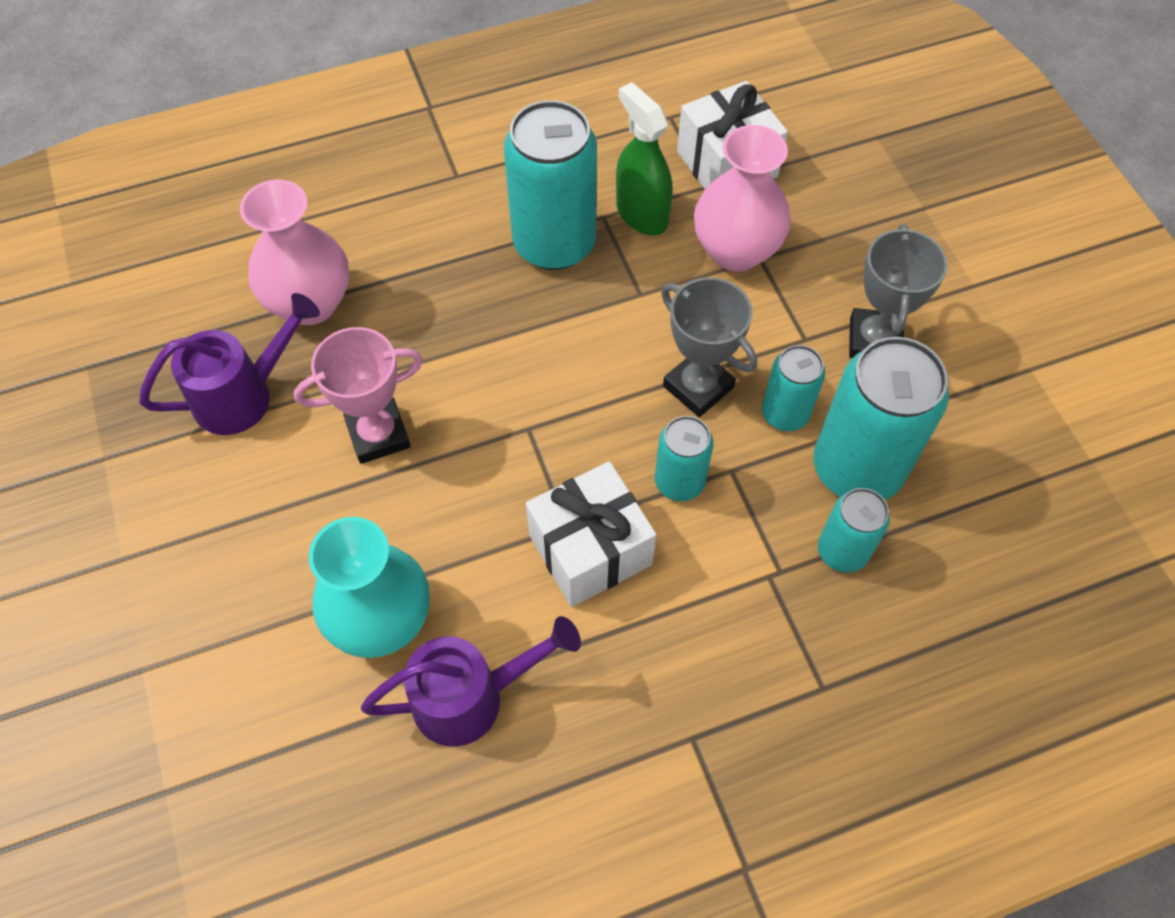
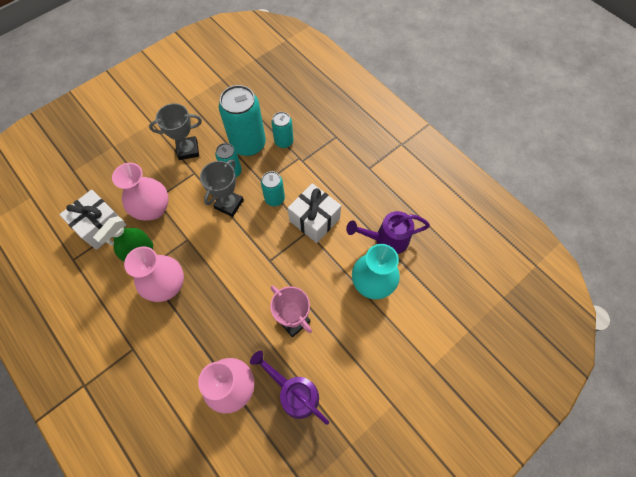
camera: 110 degrees left, 5 degrees up
purple watering can [361,616,581,747] -> purple watering can turned 60 degrees counterclockwise [346,211,430,254]
turquoise can [504,100,597,270] -> pink vase [124,246,184,302]

